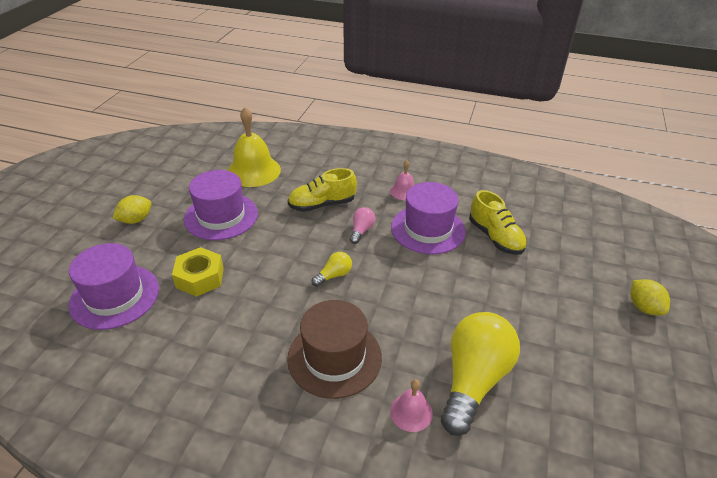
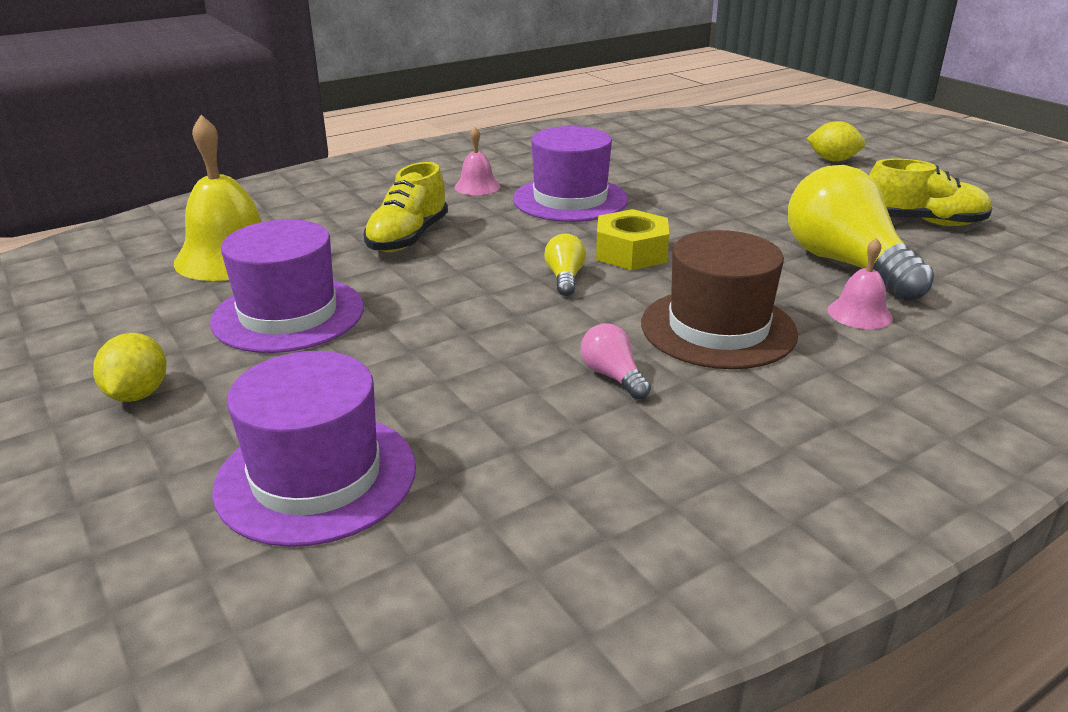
camera: 50 degrees left, 10 degrees down
yellow nut [172,247,224,297] -> yellow nut moved to [596,209,669,270]
pink light bulb [350,207,375,244] -> pink light bulb moved to [581,323,651,400]
yellow shoe [469,190,527,255] -> yellow shoe moved to [869,159,993,226]

